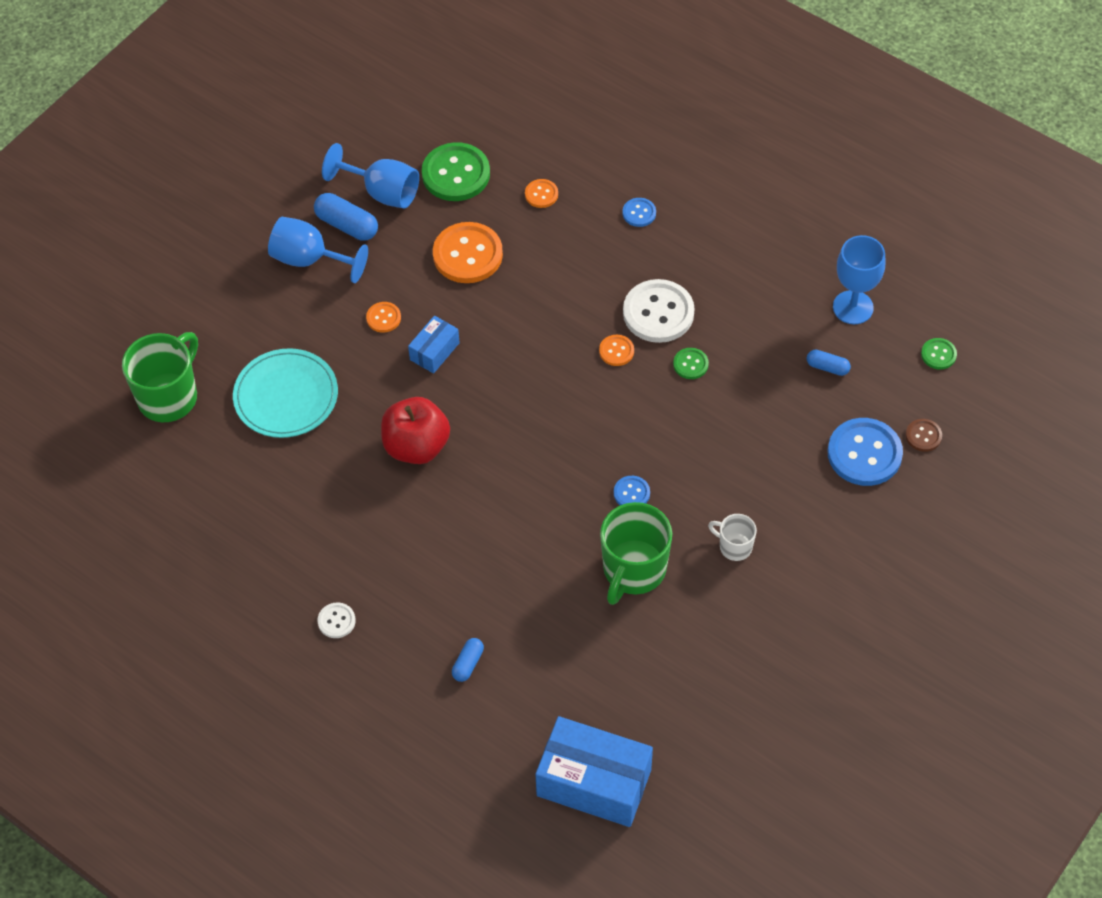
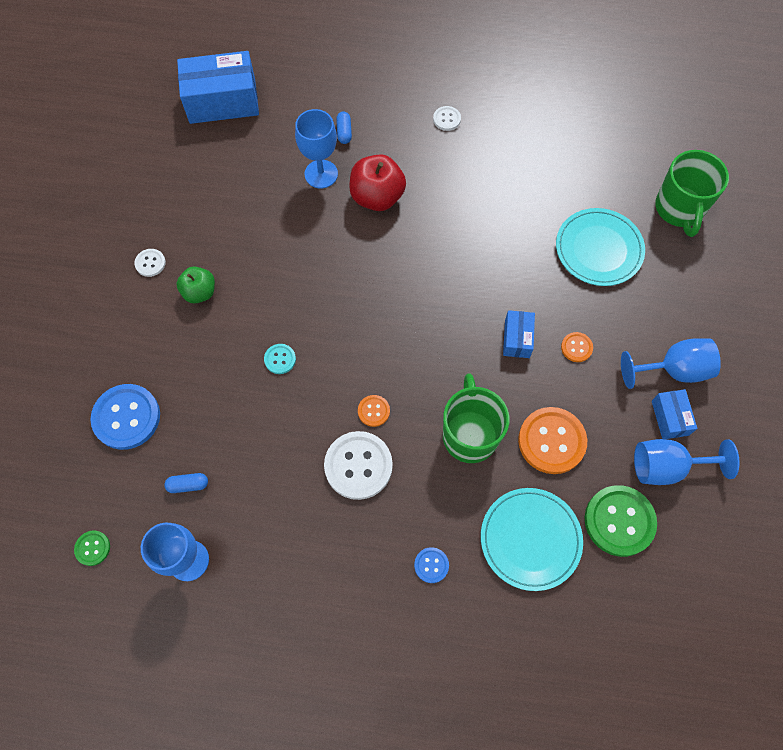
camera: 150 degrees right, 10 degrees up
blue capsule [314,193,378,241] -> blue box [652,389,698,439]
red apple [381,397,450,464] -> red apple moved to [349,154,406,211]
orange button [525,179,558,208] -> turquoise plate [481,488,583,591]
green mug [600,502,672,605] -> green mug moved to [443,374,510,463]
blue button [614,476,650,505] -> none
green button [673,348,709,379] -> none
white mug [708,514,757,561] -> green apple [176,267,215,303]
brown button [906,419,942,452] -> none
none -> white button [134,249,166,277]
none -> turquoise button [264,344,296,374]
none -> blue goblet [295,109,338,188]

